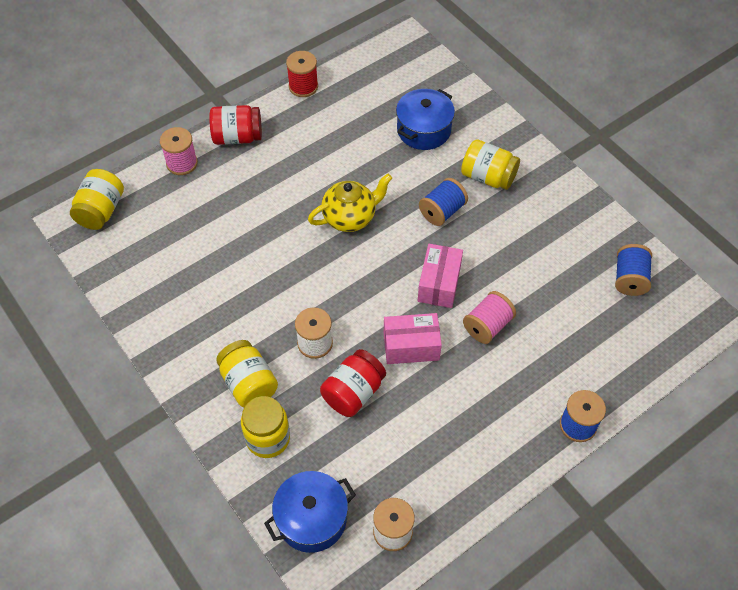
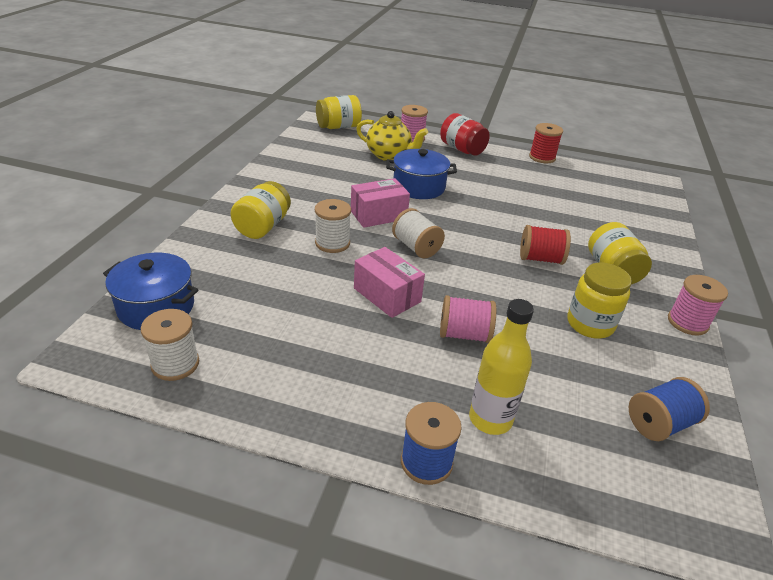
camera: 50 degrees right, 20 degrees down
yellow jar [241,396,290,458] -> yellow jar moved to [567,263,632,339]
yellow teapot [308,174,392,232] -> yellow teapot moved to [356,111,428,161]
red jar [320,349,386,417] -> none
blue pot [396,89,455,150] -> blue pot moved to [386,149,457,199]
pink box [418,244,463,308] -> pink box moved to [351,178,410,228]
blue spool [419,178,468,226] -> red spool [520,225,571,265]
none -> white spool [392,208,445,258]
none -> yellow bottle [469,299,534,435]
none -> pink spool [668,275,728,336]

